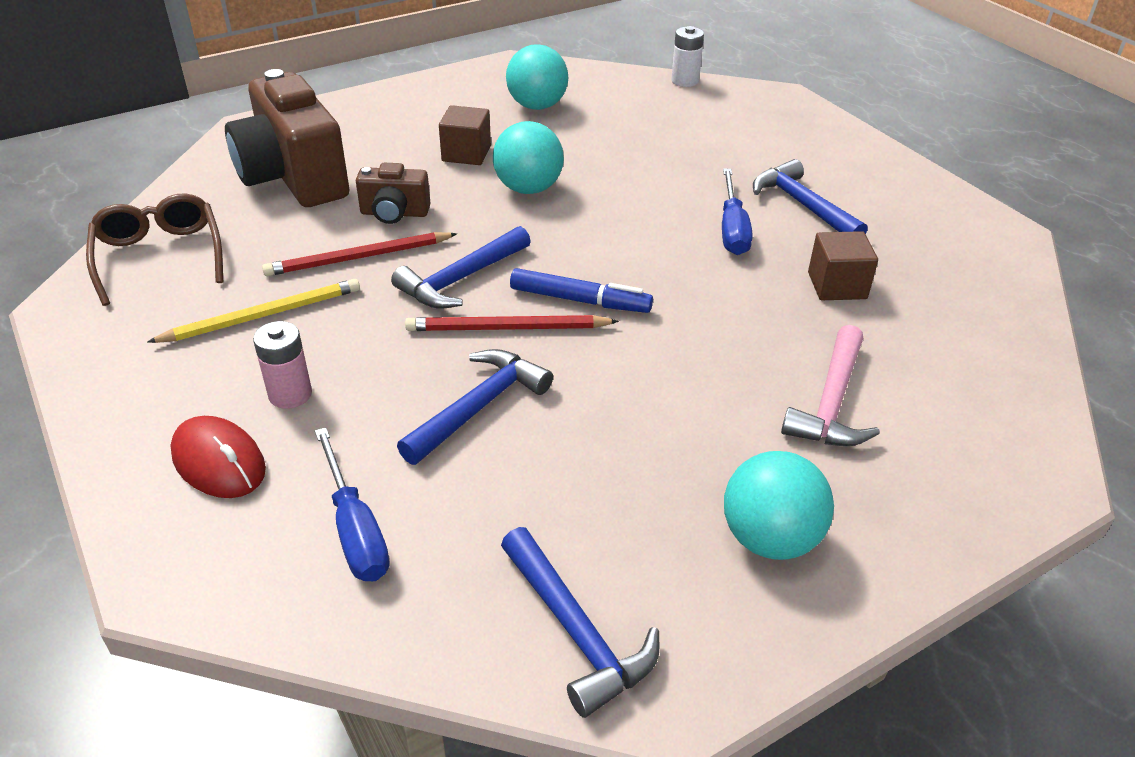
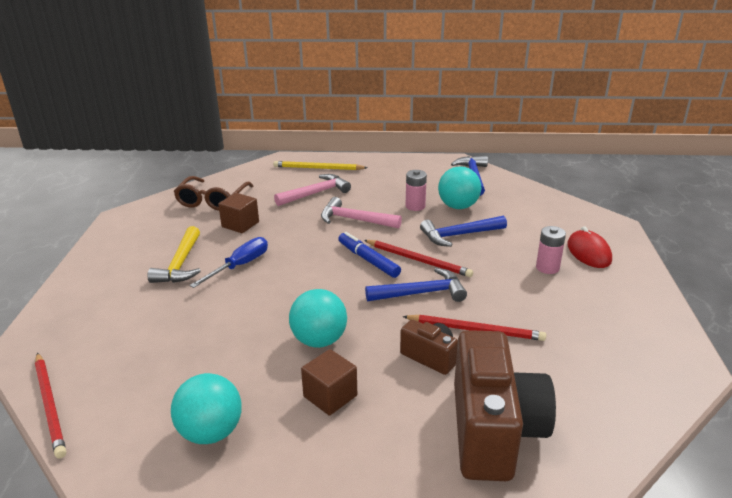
camera: 145 degrees left, 10 degrees down
brown glasses [86,193,223,306] -> brown glasses moved to [174,176,253,211]
yellow pencil [148,279,360,343] -> yellow pencil moved to [273,161,368,170]
blue screwdriver [315,427,390,581] -> none
white battery [671,26,704,87] -> red pencil [35,353,66,459]
turquoise ball [724,451,834,560] -> turquoise ball moved to [438,166,481,209]
blue hammer [753,159,867,234] -> yellow hammer [148,226,201,283]
none -> pink hammer [321,197,402,229]
none -> pink battery [406,170,427,211]

